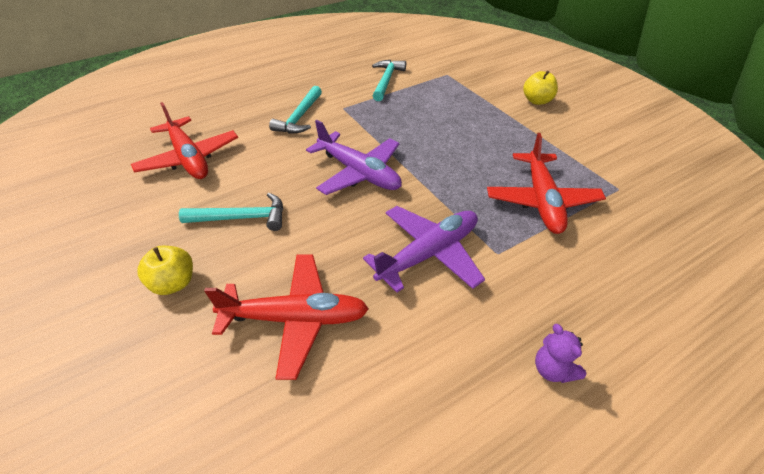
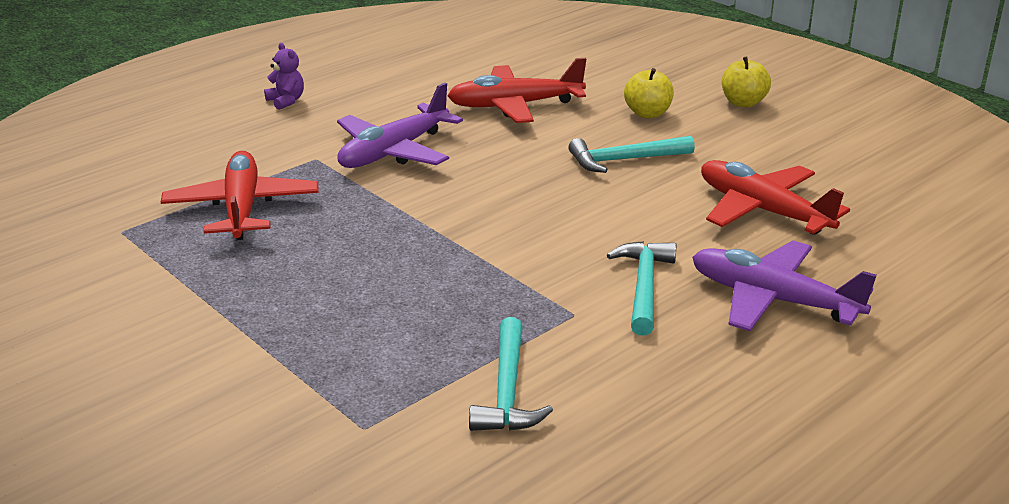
camera: 170 degrees right, 15 degrees down
purple plane [306,120,402,195] -> purple plane moved to [692,241,877,331]
yellow apple [523,71,558,105] -> yellow apple moved to [722,56,771,107]

